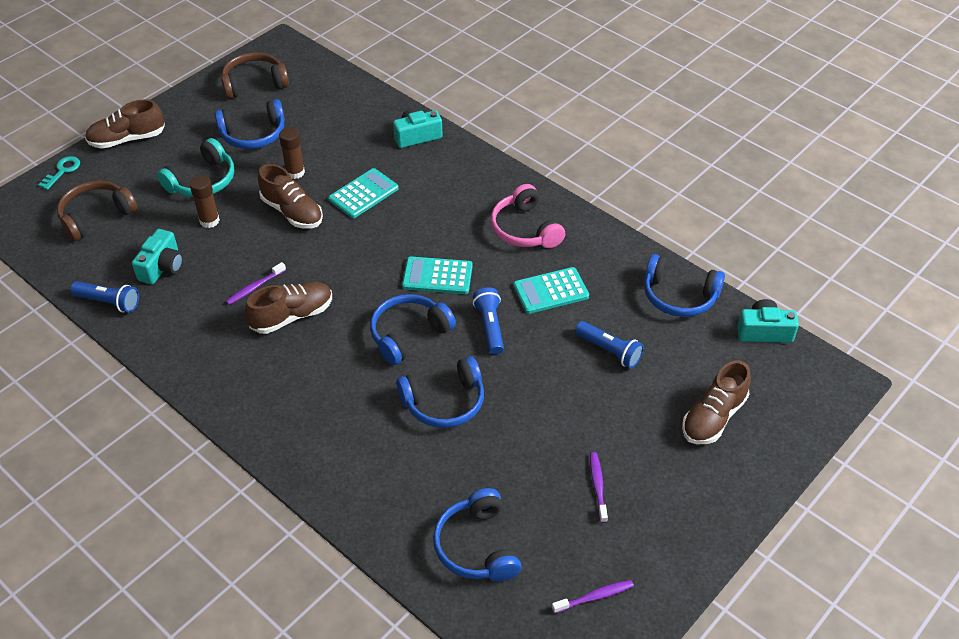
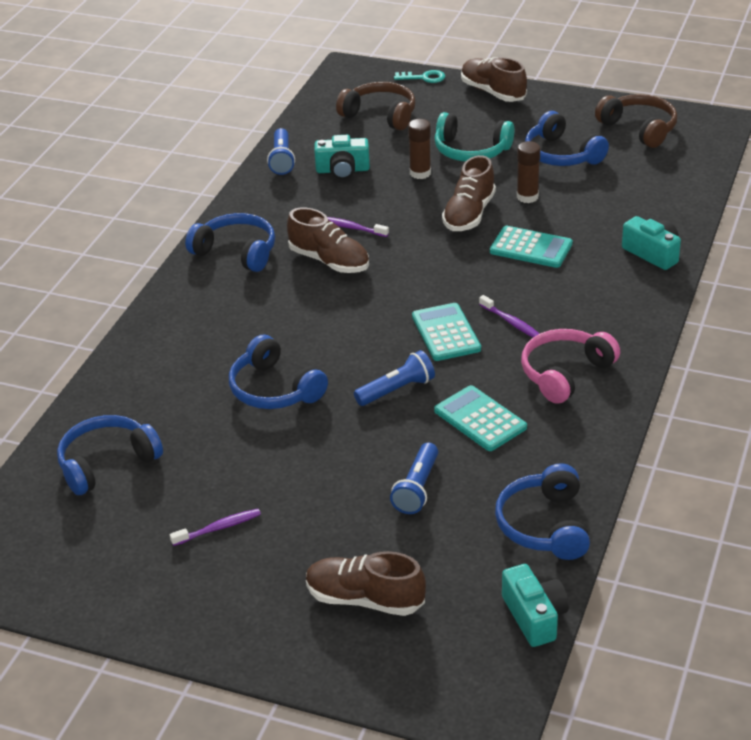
camera: 70 degrees right, 10 degrees down
blue headphones [370,294,456,365] -> blue headphones moved to [185,213,275,272]
purple toothbrush [552,580,634,614] -> purple toothbrush moved to [479,295,540,337]

